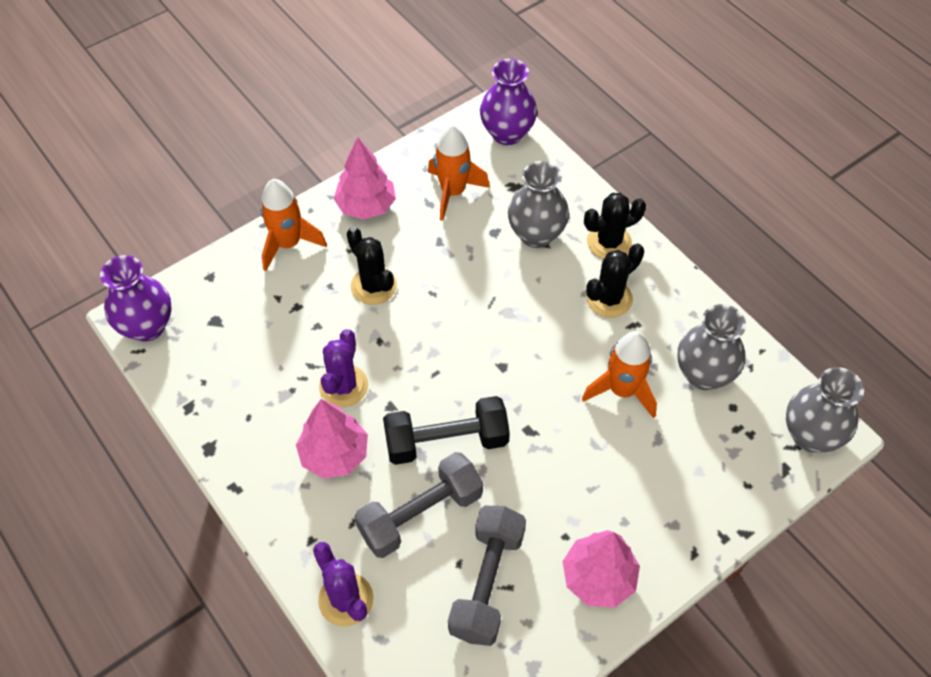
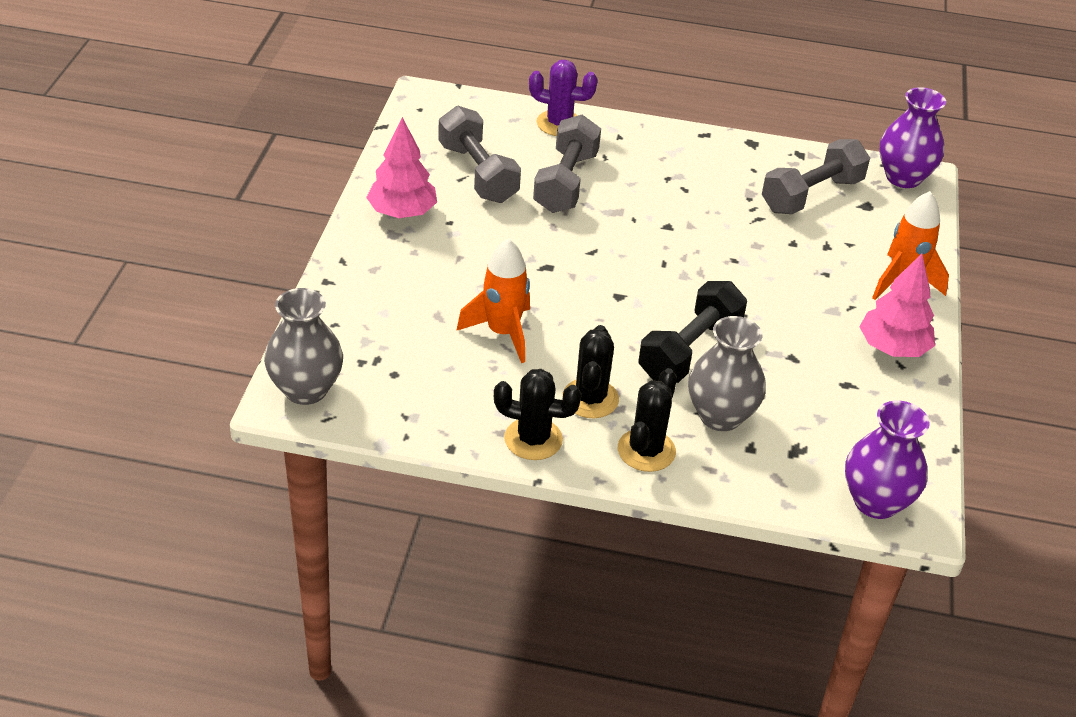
camera: 135 degrees right, 15 degrees down
pink tree [296,399,368,479] -> none
purple cactus [319,329,368,407] -> none
black cactus [347,227,397,305] -> black cactus moved to [494,369,582,460]
black dumbbell [383,396,510,465] -> black dumbbell moved to [638,281,747,383]
orange rocket [428,125,490,221] -> none
grey vase [678,304,746,390] -> none
none -> grey dumbbell [762,139,870,214]

